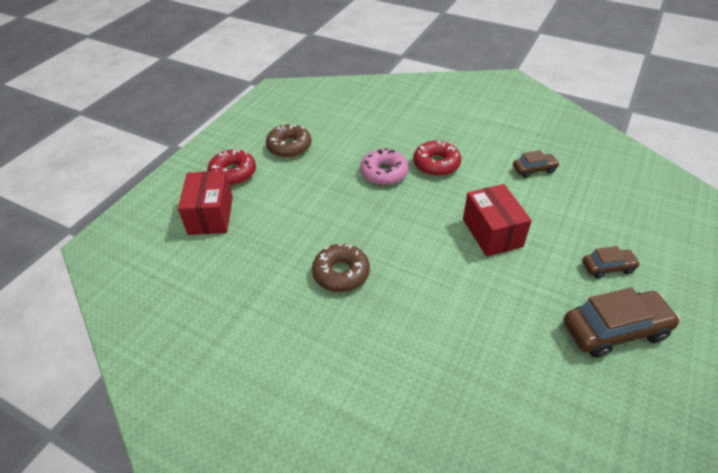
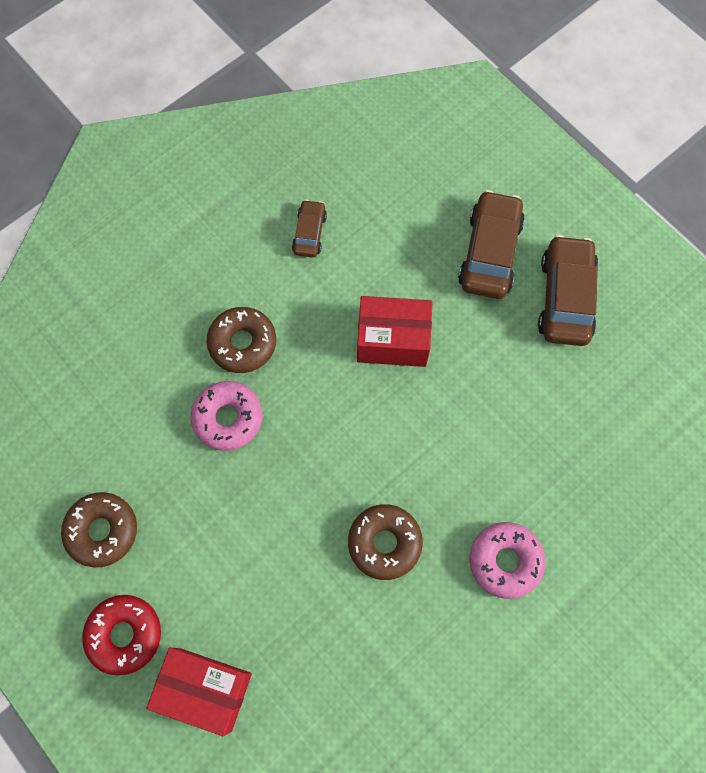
camera: 70 degrees left, 25 degrees up
red donut [413,141,461,176] -> brown donut [207,307,276,373]
brown car [582,246,641,279] -> brown car [458,190,525,299], size x1.83
none -> pink donut [469,522,546,599]

